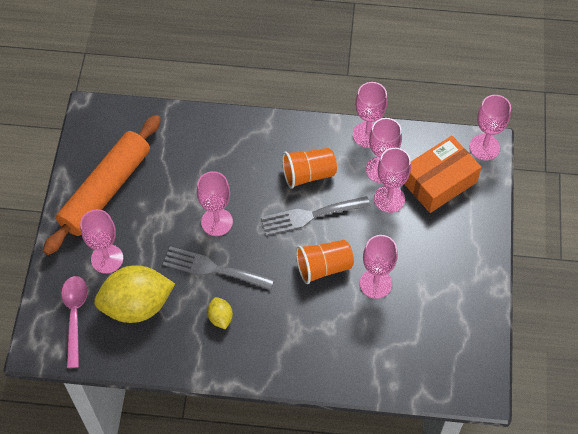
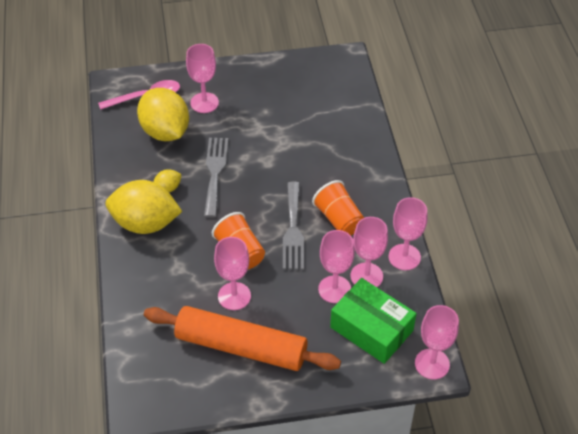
camera: 75 degrees right, 10 degrees down
orange rolling pin [43,115,161,255] -> orange rolling pin moved to [144,306,341,371]
pink goblet [197,171,233,236] -> none
grey fork [261,196,370,236] -> grey fork turned 150 degrees counterclockwise [283,182,304,270]
orange box [404,136,482,213] -> green box [330,278,416,364]
none -> yellow lemon [106,180,182,234]

